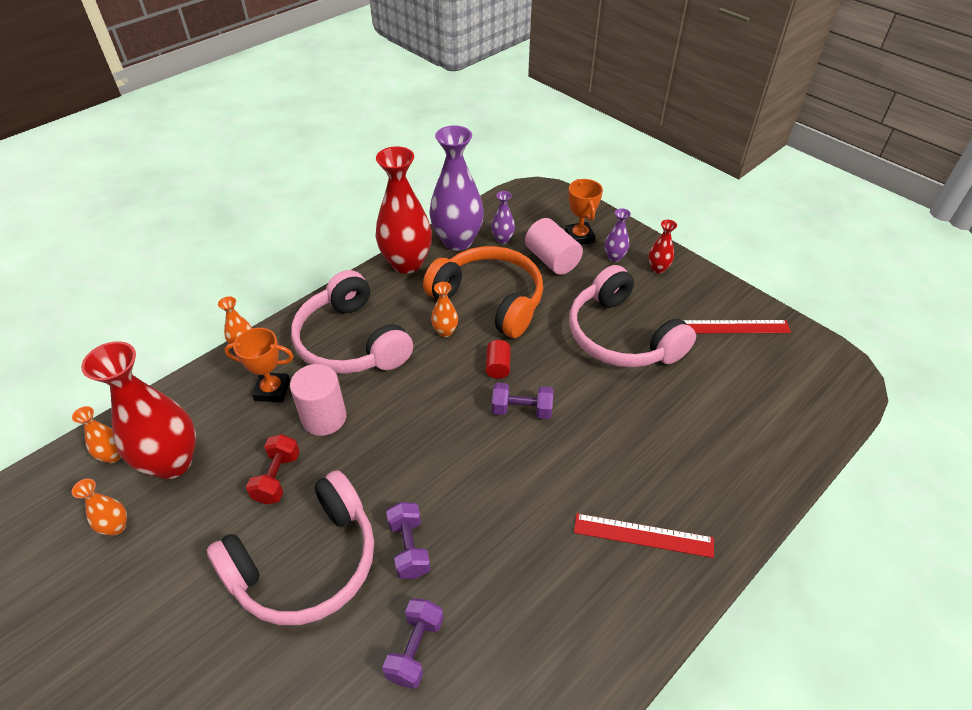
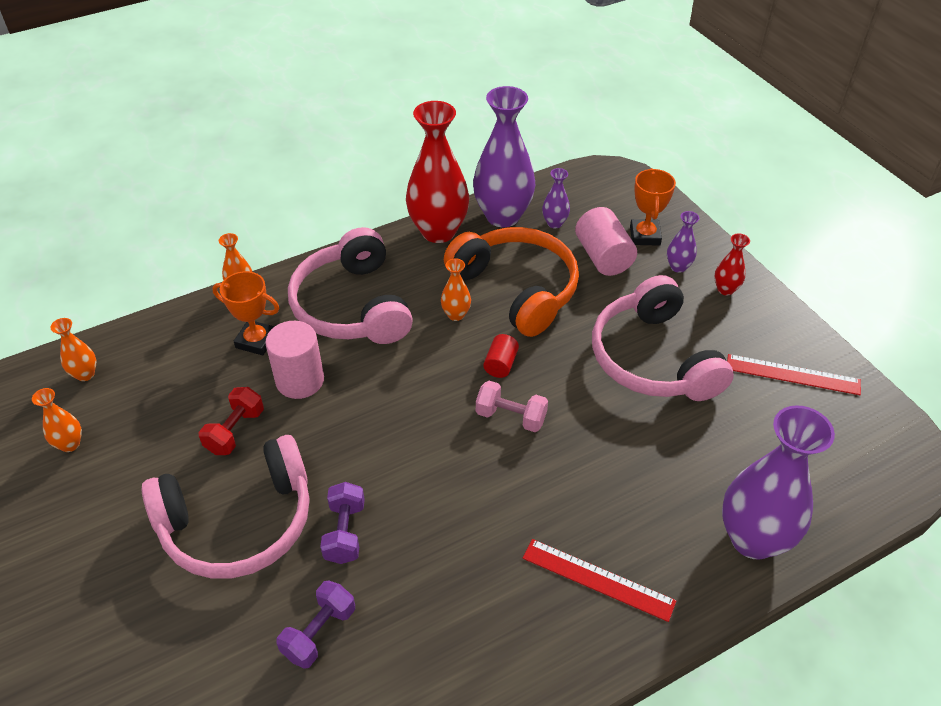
camera: 15 degrees right, 0 degrees up
red vase [81,341,196,479] -> none
purple dumbbell [492,383,553,419] -> pink dumbbell [476,381,548,432]
none -> purple vase [722,405,835,560]

